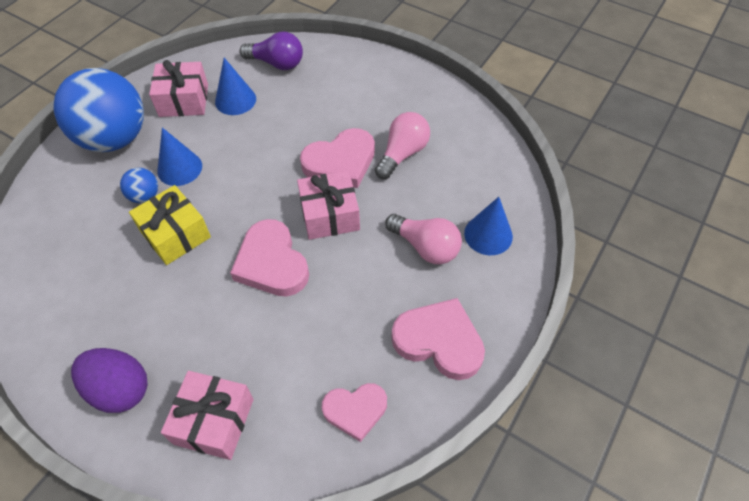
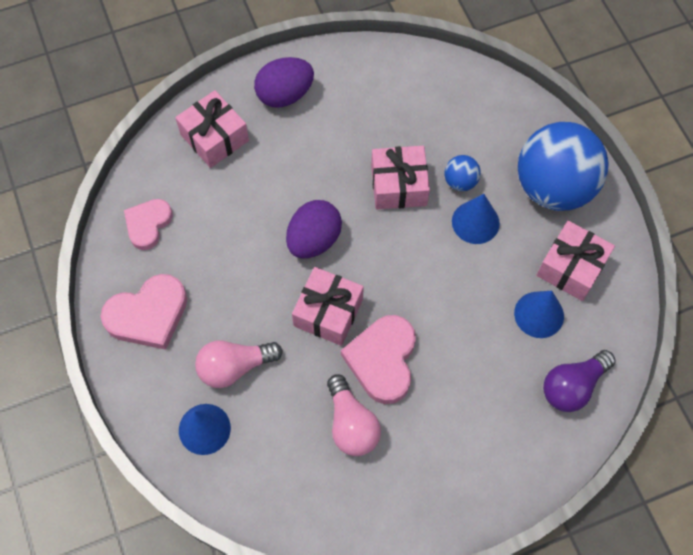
camera: 125 degrees right, 10 degrees up
yellow gift [129,185,211,265] -> pink gift [371,146,430,210]
pink heart [230,219,309,297] -> purple egg [286,200,342,258]

